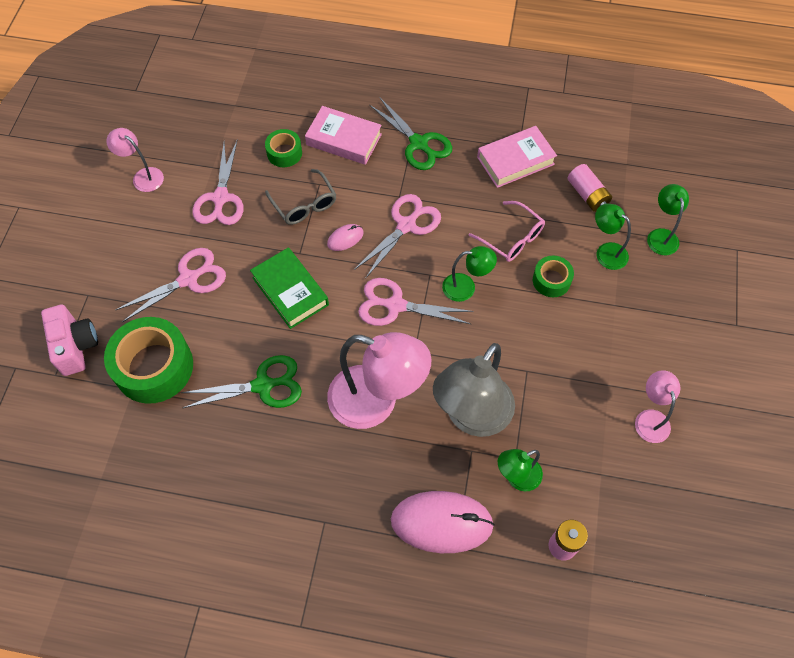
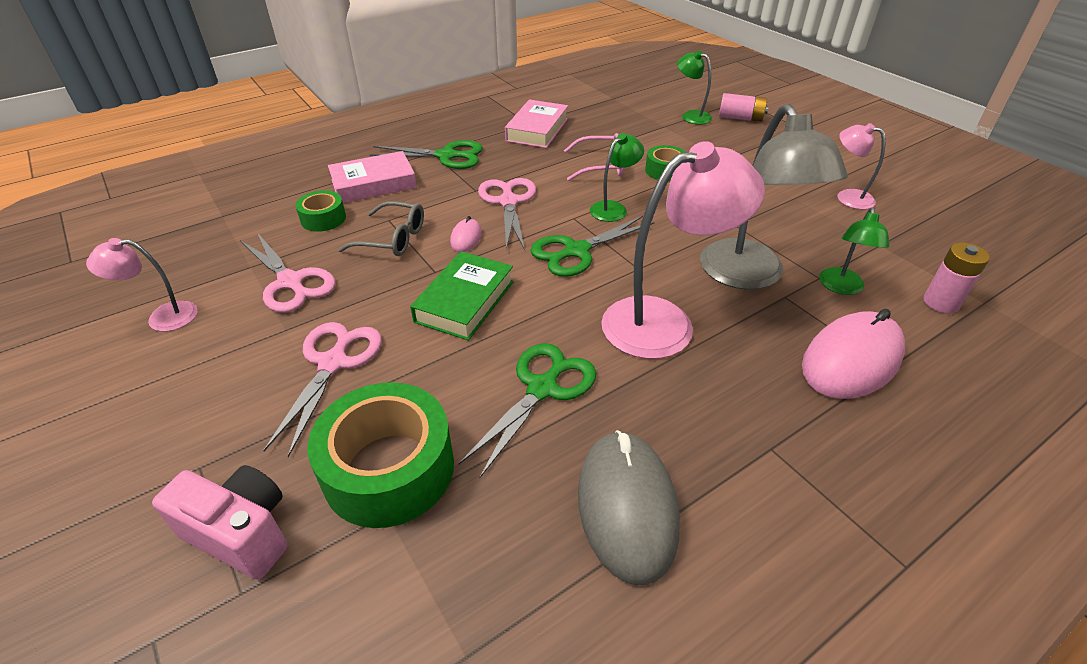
camera: 45 degrees left, 20 degrees down
green book [250,247,329,329] -> green book turned 75 degrees counterclockwise [410,251,514,341]
pink scissors [358,278,474,326] -> green scissors [531,216,655,277]
pink battery [568,164,612,212] -> pink battery moved to [719,93,768,122]
green lamp [595,203,631,270] -> none
none -> grey mouse [578,430,680,586]

